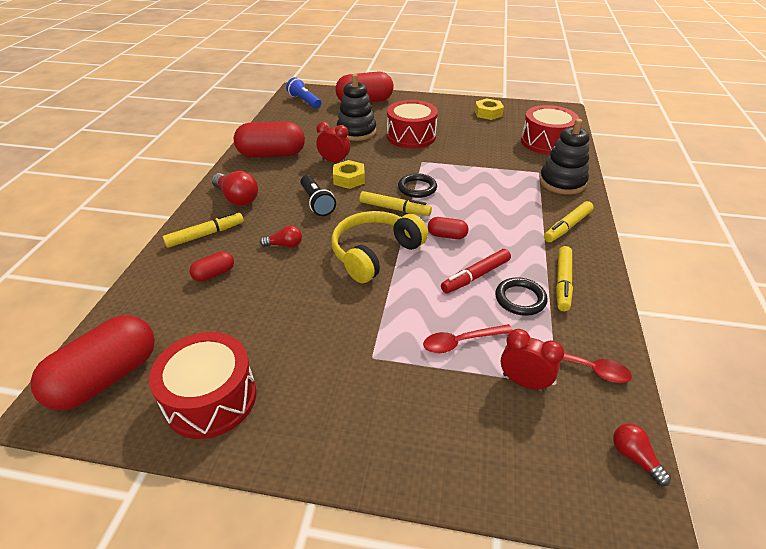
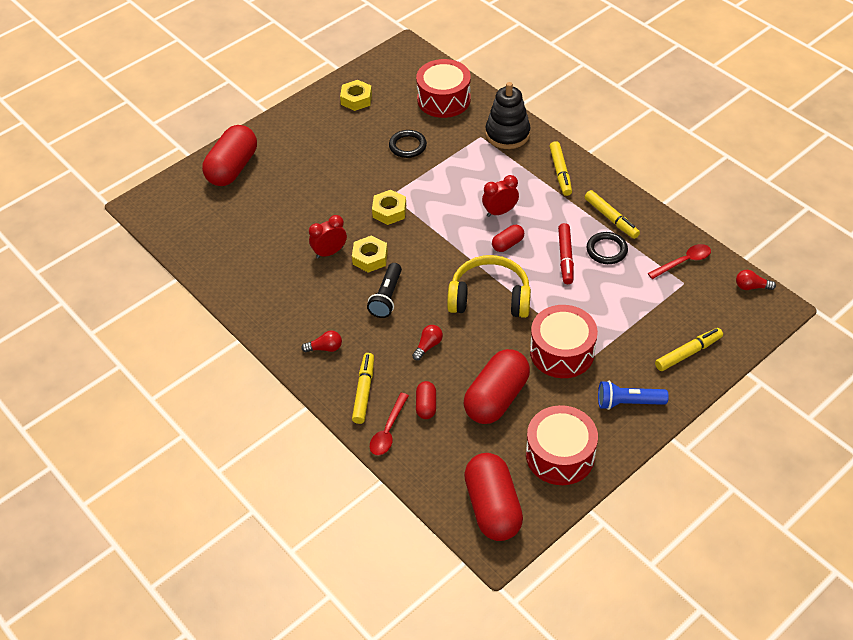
camera: 50 degrees left, 10 degrees up
red light bulb [212,171,258,206] -> red light bulb [301,330,342,352], size x0.58
red capsule [234,121,305,158] -> red capsule moved to [464,349,530,424]
blue flashlight [286,77,321,108] -> blue flashlight moved to [598,381,669,410]
black flashlight [300,175,336,216] -> black flashlight turned 90 degrees clockwise [367,263,402,318]
yellow headphones [331,211,428,283] -> yellow headphones turned 105 degrees clockwise [447,255,531,318]
black stacking toy [337,74,376,141] -> none
yellow marker [359,191,432,216] -> yellow marker moved to [655,328,723,371]
red drum [387,100,438,149] -> red drum moved to [530,305,598,378]
black ring [398,173,437,198] -> black ring moved to [389,130,427,158]
red spoon [423,324,513,353] -> red spoon moved to [370,393,409,455]
red clock [501,329,564,391] -> red clock moved to [482,175,519,217]
none -> yellow nut [372,190,406,225]

